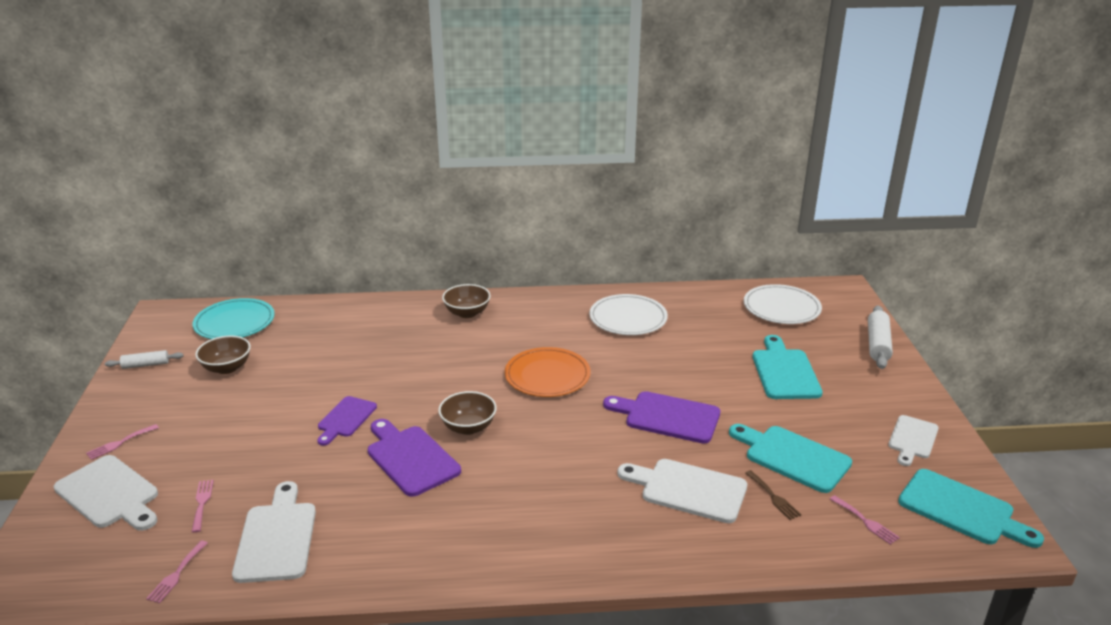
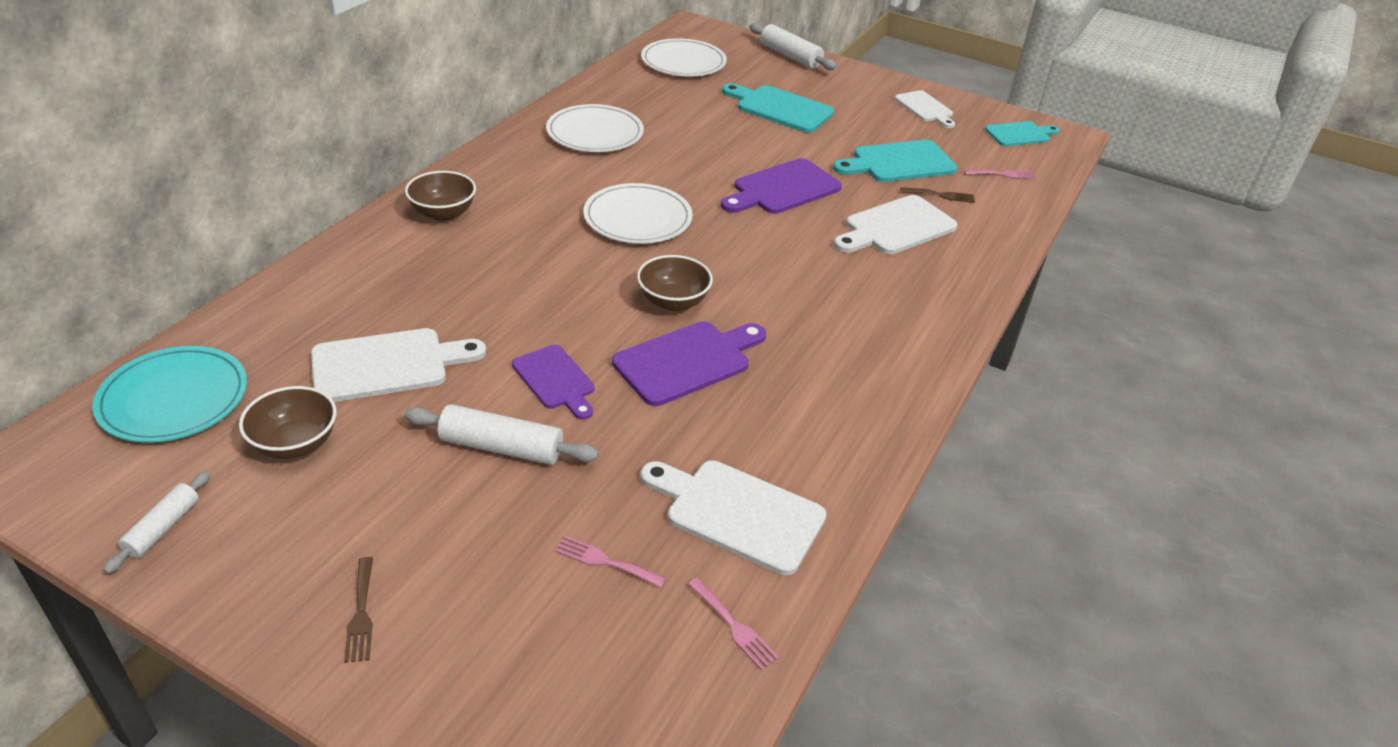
camera: 60 degrees left, 10 degrees up
white cutting board [54,455,158,531] -> white cutting board moved to [311,328,486,402]
pink fork [86,424,159,460] -> brown fork [344,557,373,663]
purple cutting board [368,419,461,497] -> purple cutting board turned 150 degrees clockwise [612,321,766,406]
orange plate [505,347,591,397] -> white plate [583,183,693,244]
turquoise cutting board [898,469,1044,548] -> turquoise cutting board [985,121,1060,146], size x0.65
none -> white rolling pin [404,404,599,465]

